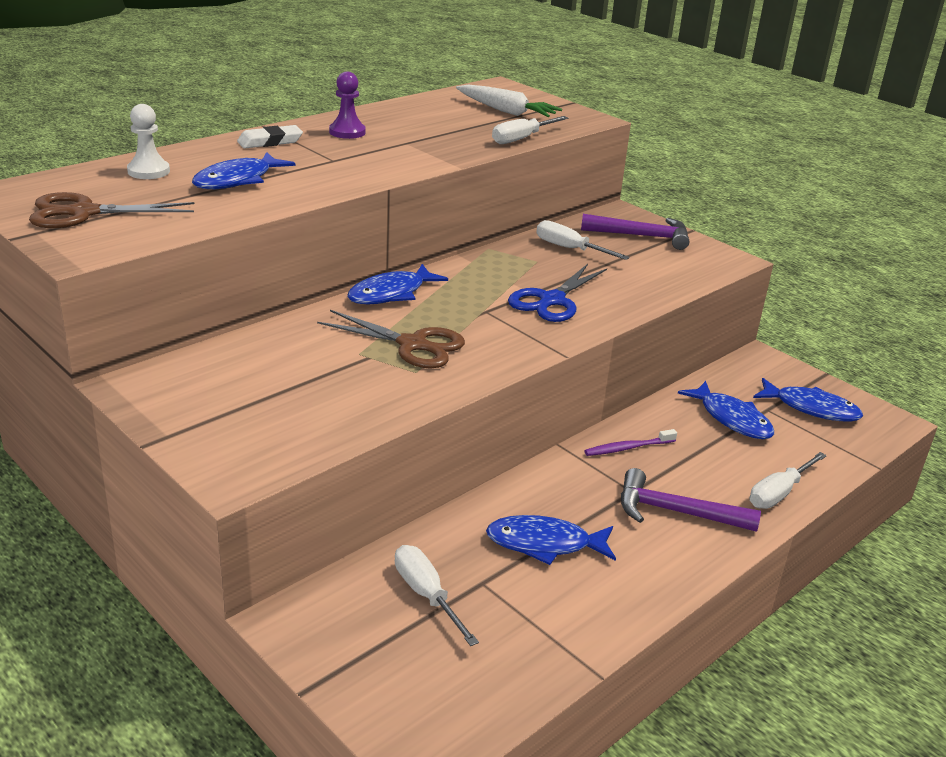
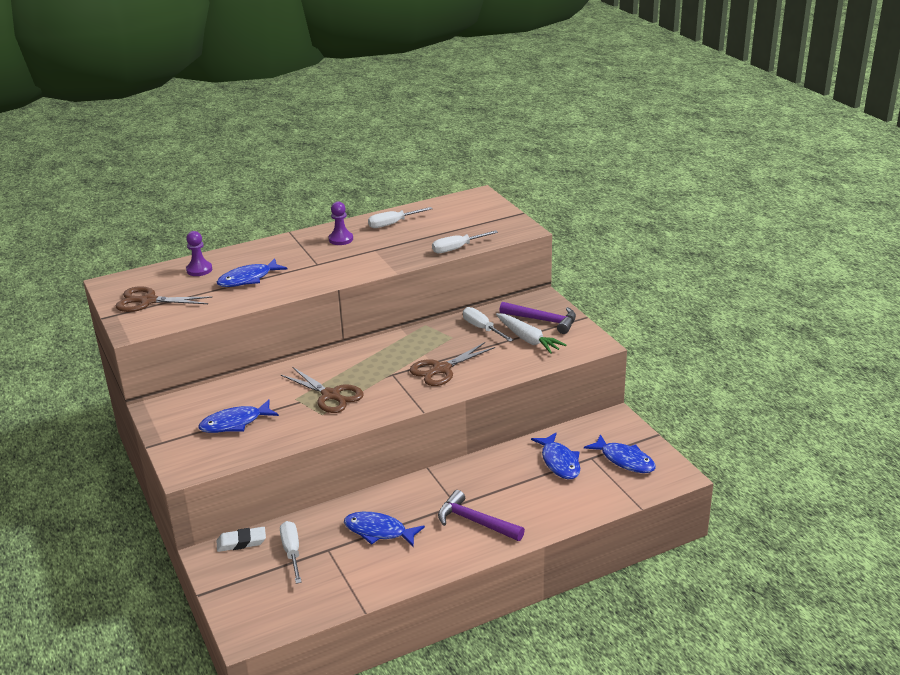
camera: 20 degrees right, 0 degrees up
white pawn [127,104,170,179] -> purple pawn [186,231,212,276]
white eraser [237,125,303,148] -> white eraser moved to [217,527,266,552]
blue fish [347,264,448,304] -> blue fish moved to [198,400,279,433]
white carrot [456,85,562,117] -> white carrot moved to [496,313,566,354]
blue scissors [508,264,607,322] -> brown scissors [410,342,495,386]
purple toothbrush [584,429,677,456] -> none
white screwdriver [750,452,827,509] -> white screwdriver moved to [368,207,433,228]

